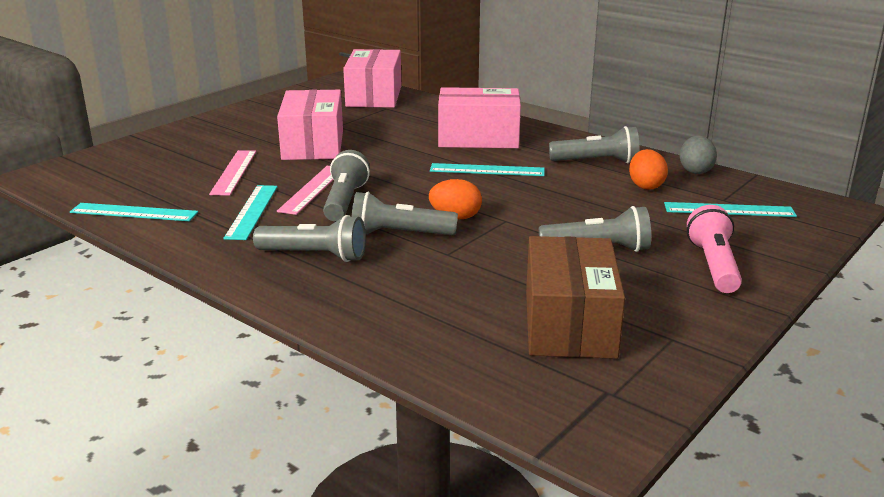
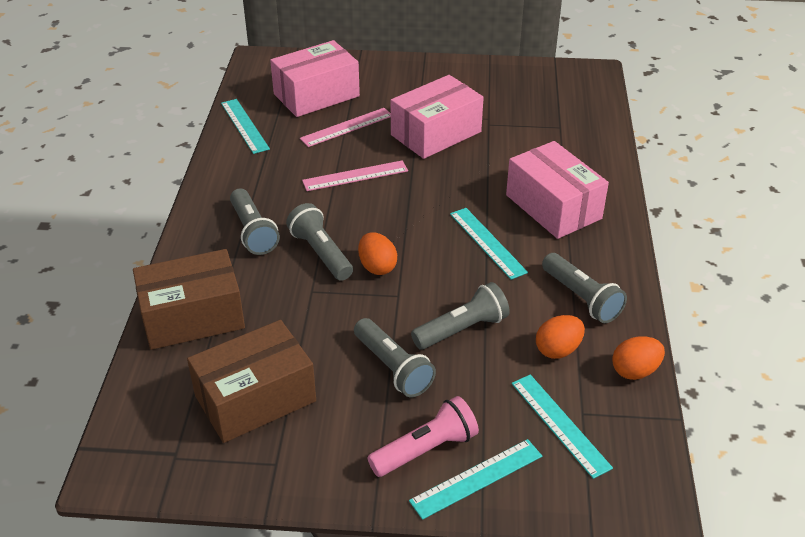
camera: 55 degrees right, 15 degrees up
turquoise ruler [223,185,278,240] -> turquoise ruler moved to [409,439,542,520]
grey flashlight [323,150,370,221] -> grey flashlight moved to [411,282,510,350]
pink box [343,49,401,108] -> pink box moved to [270,40,360,117]
grey egg [680,136,717,174] -> orange egg [612,336,665,380]
none -> brown box [133,249,245,350]

